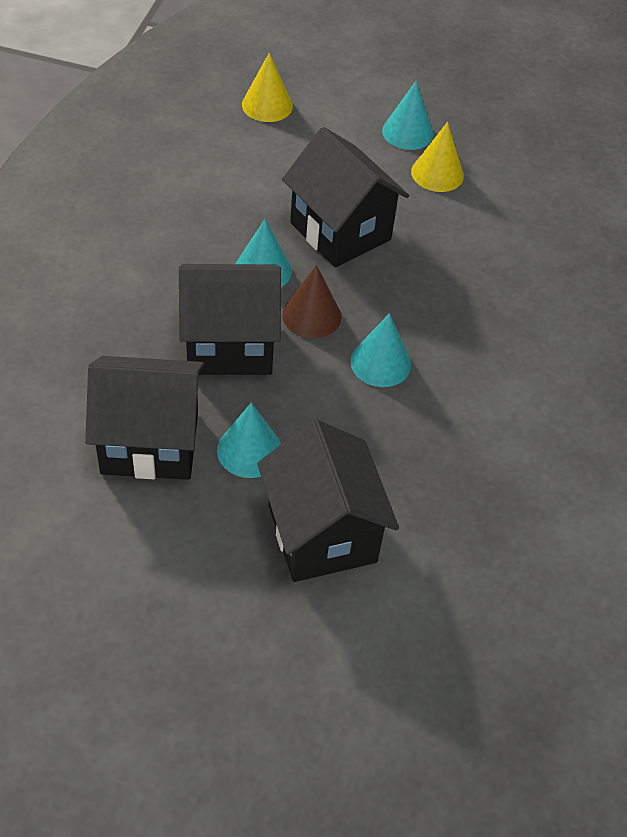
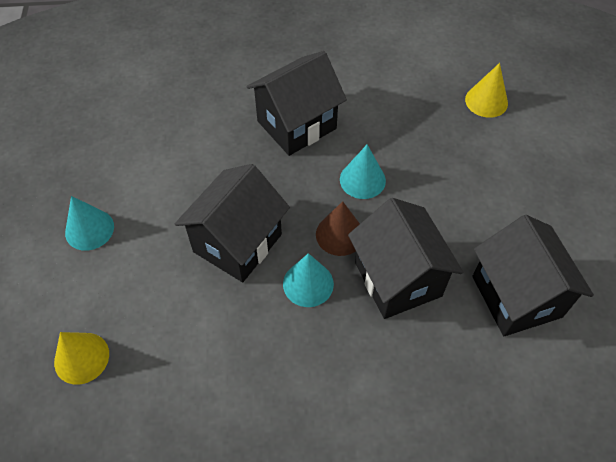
camera: 105 degrees left, 5 degrees up
turquoise cone [217,403,281,478] -> none
black house [257,420,399,582] -> black house moved to [246,51,347,156]
yellow cone [411,122,464,192] -> yellow cone moved to [465,63,508,118]

